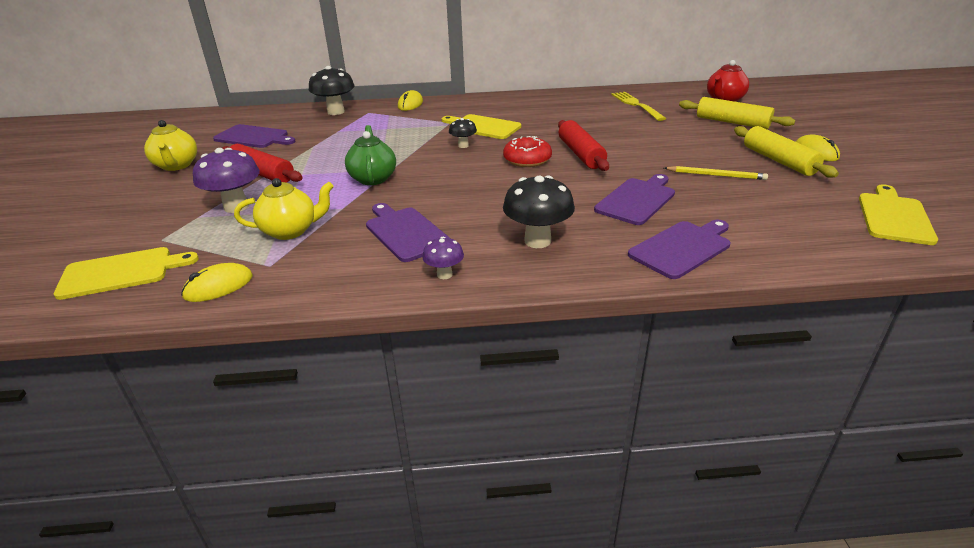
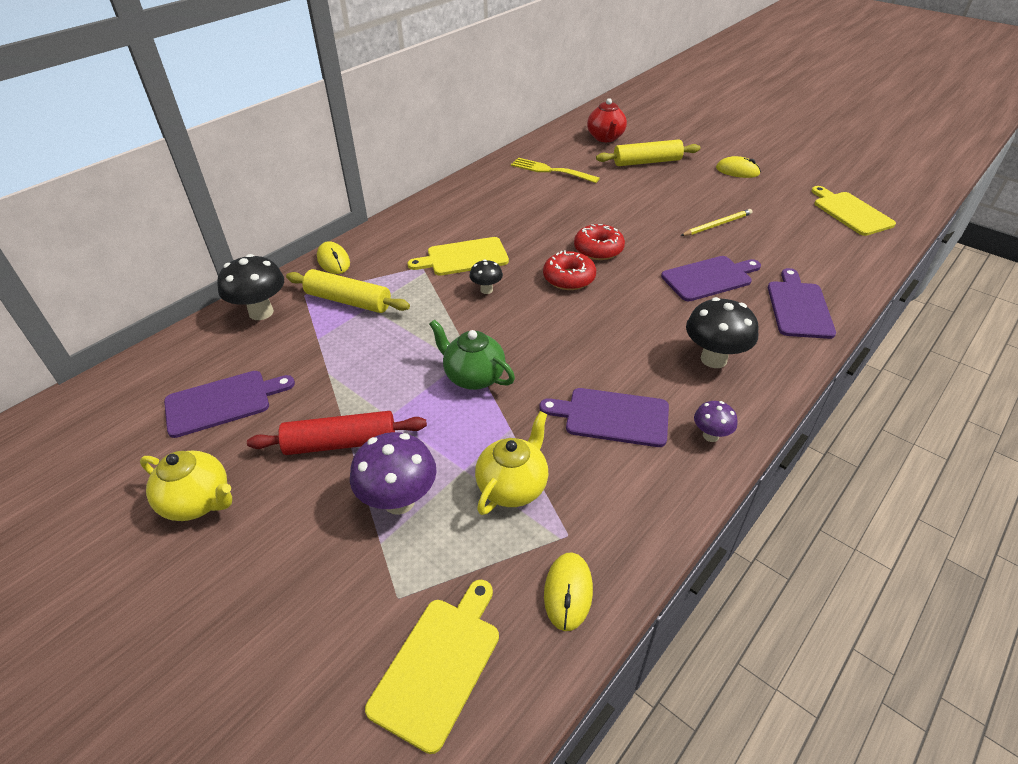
camera: 45 degrees left, 10 degrees up
red rolling pin [558,120,609,171] -> red donut [574,224,625,260]
purple cutting board [594,174,675,225] -> purple cutting board turned 75 degrees clockwise [661,256,761,301]
yellow rolling pin [734,126,839,177] -> yellow rolling pin moved to [286,269,410,313]

